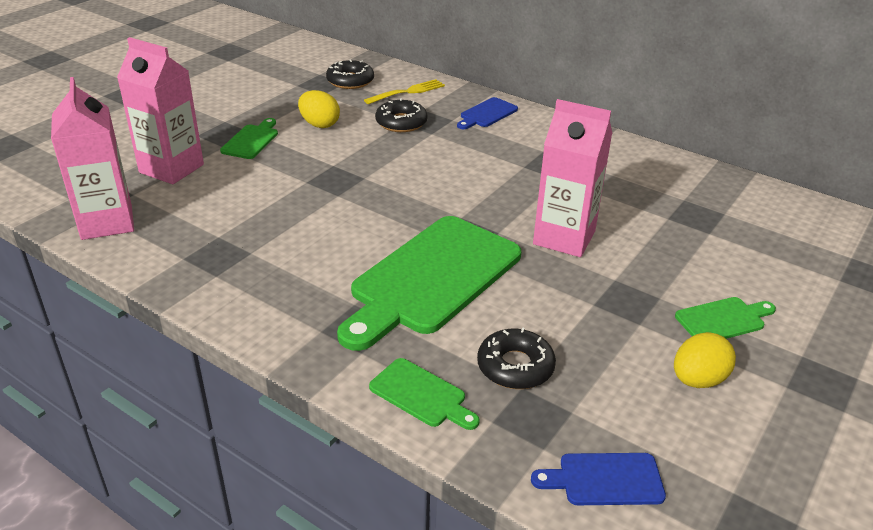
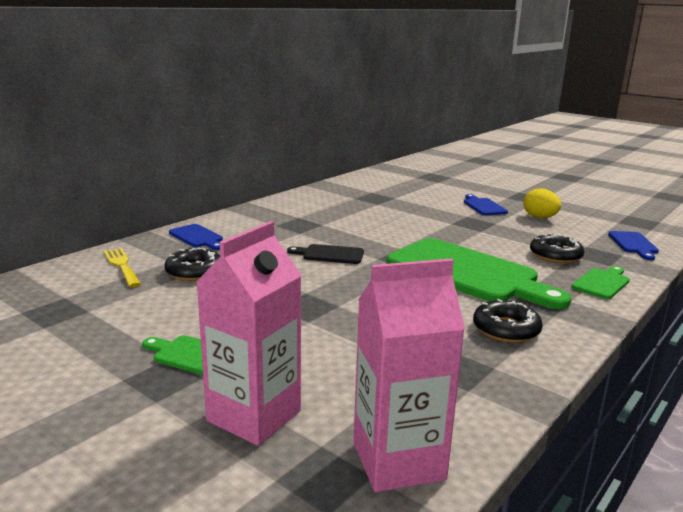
camera: 85 degrees left, 15 degrees down
yellow egg [298,90,340,128] -> none
black donut [326,60,374,89] -> black donut moved to [473,299,543,343]
pink carton [533,99,612,257] -> none
green cutting board [675,297,776,339] -> blue cutting board [464,194,508,215]
none -> black cutting board [287,244,364,264]

